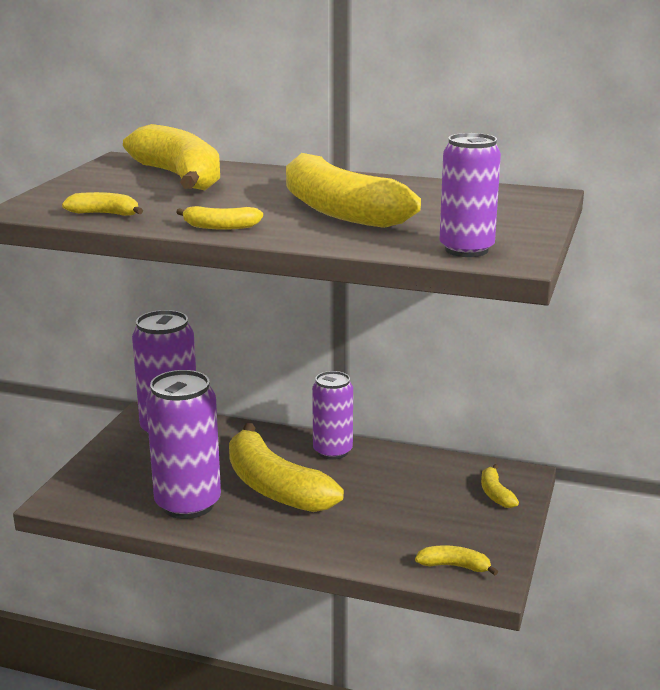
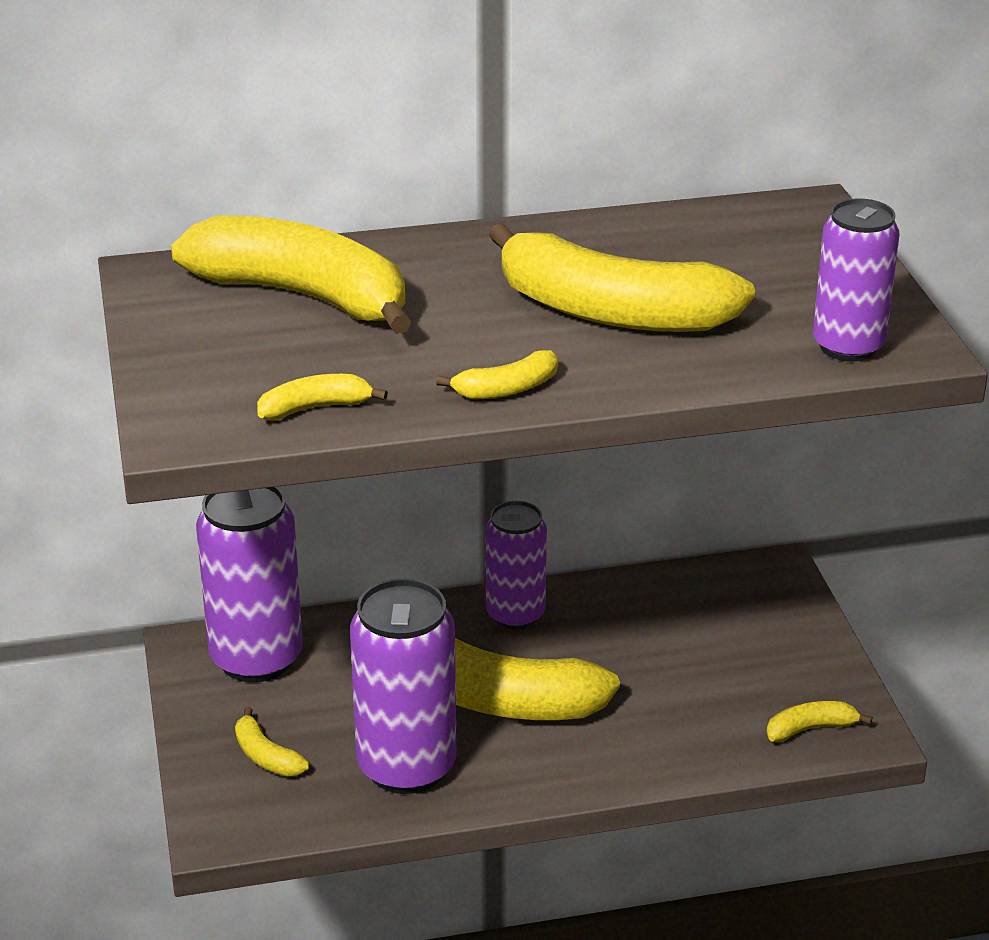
camera: 30 degrees left, 10 degrees up
yellow banana [481,464,519,508] -> yellow banana moved to [235,707,309,776]

